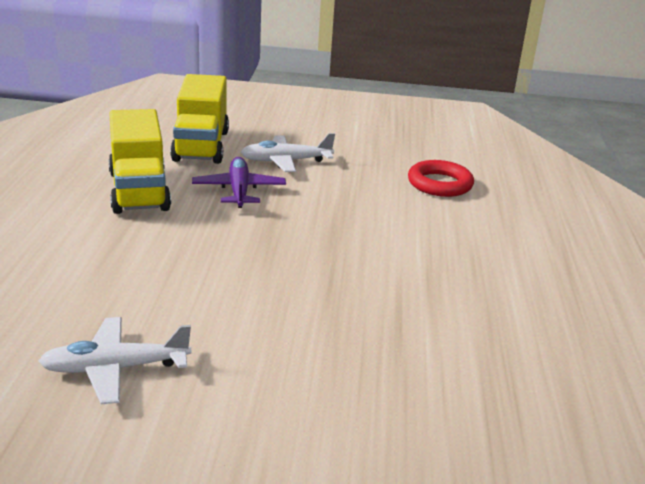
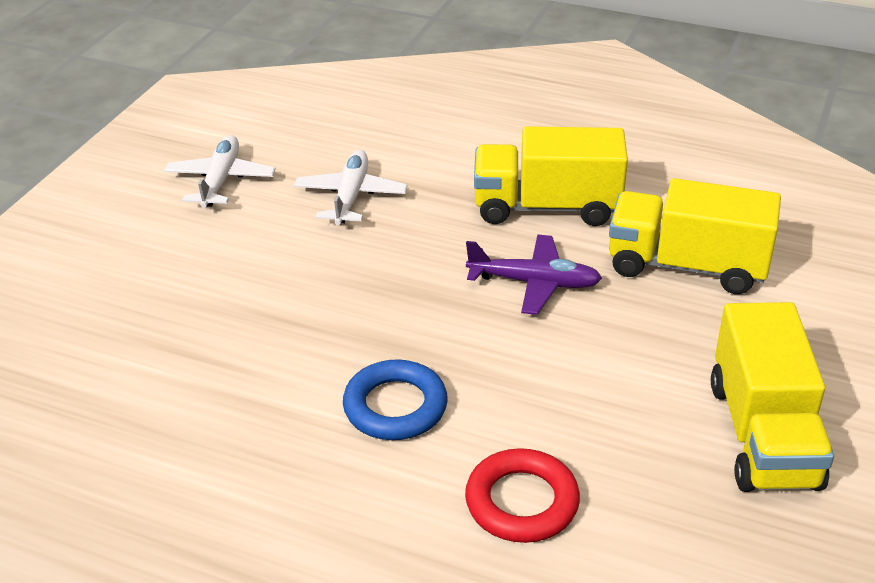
camera: 110 degrees right, 10 degrees up
white plane [241,133,335,172] -> white plane moved to [294,150,407,225]
none -> blue ring [343,359,448,440]
none -> yellow truck [711,302,834,492]

